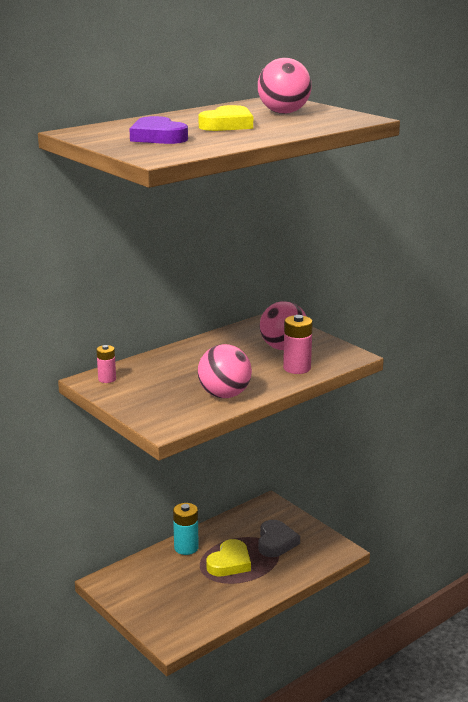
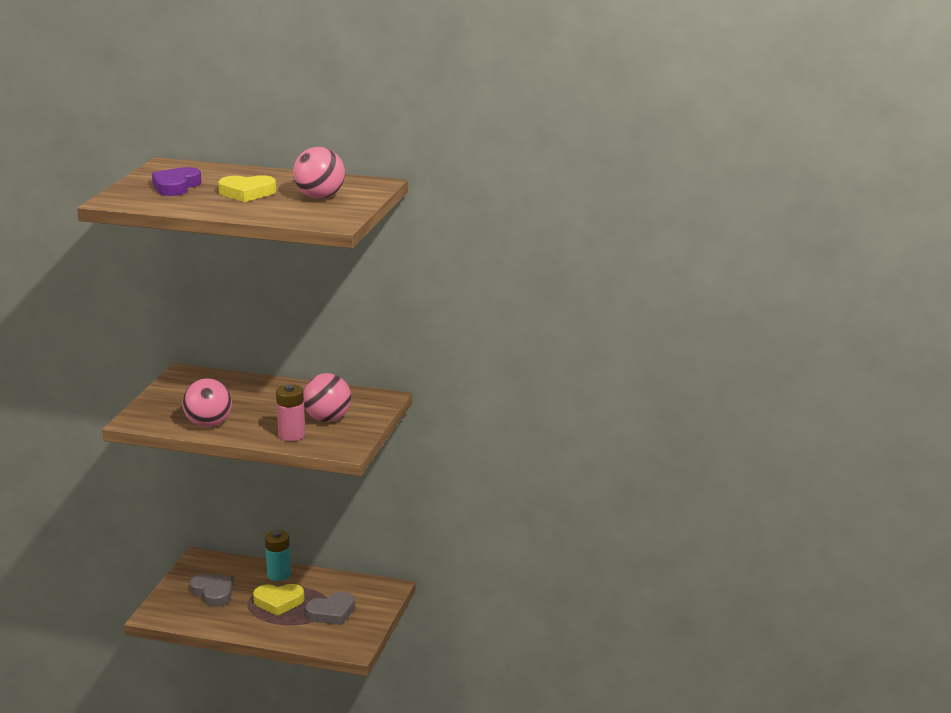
camera: 55 degrees right, 0 degrees up
pink battery [96,345,116,383] -> none
none -> grey heart [190,574,234,607]

